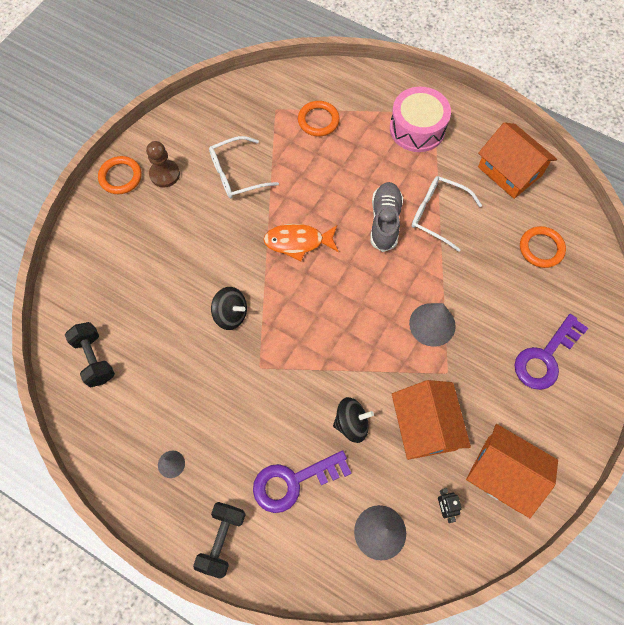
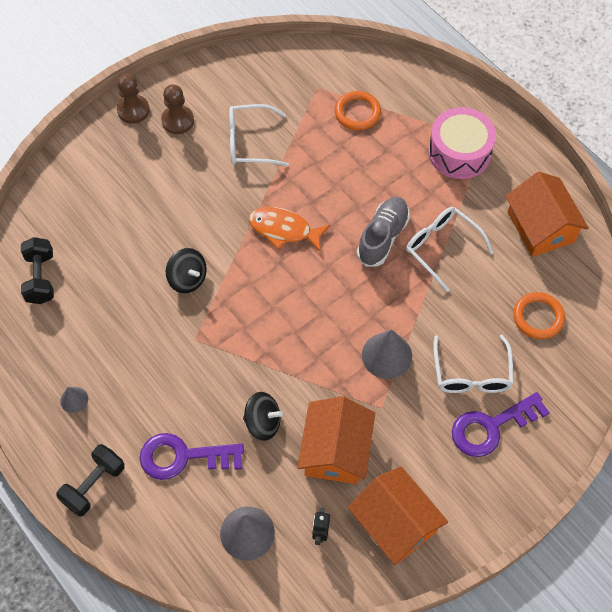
camera: 20 degrees right, 5 degrees down
orange ring [98,156,142,194] -> brown pawn [117,74,150,124]
none -> white glasses [433,335,514,393]

